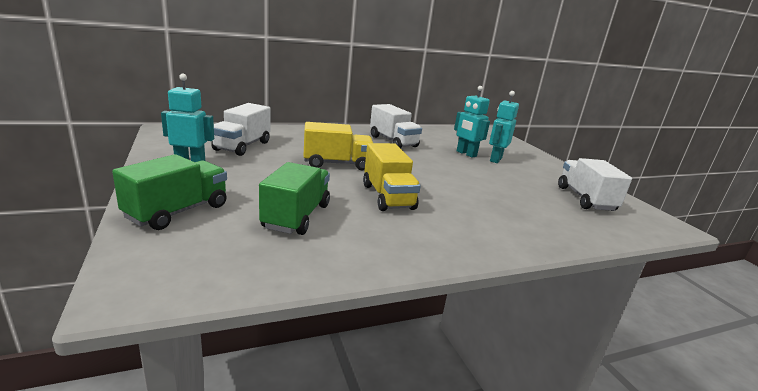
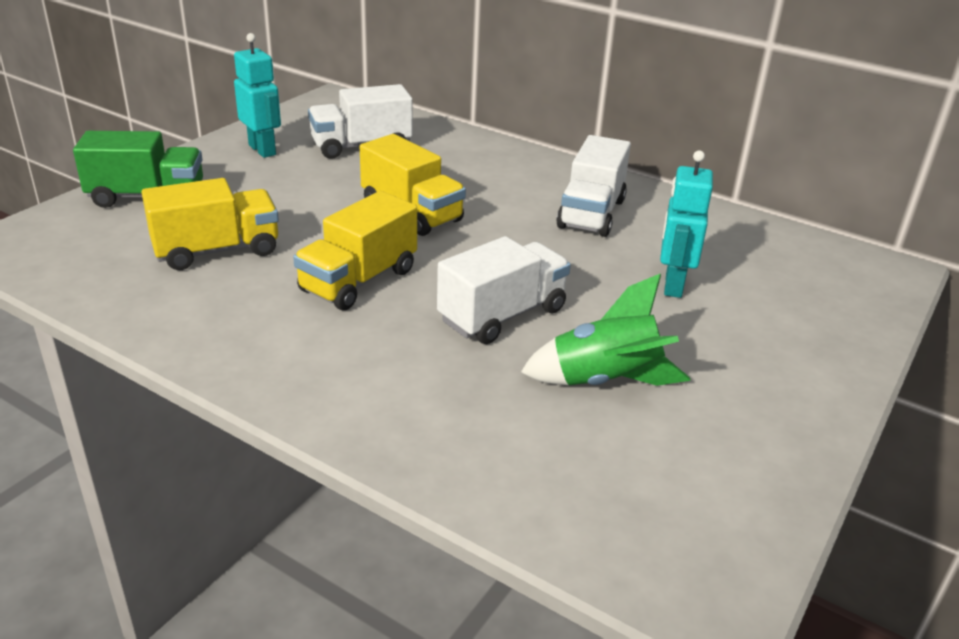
camera: 55 degrees right, 10 degrees up
green truck [259,162,330,235] -> yellow truck [141,178,279,270]
turquoise robot [489,91,519,163] -> none
white truck [558,158,632,211] -> white truck moved to [437,236,571,344]
none -> green rocket [521,274,691,386]

